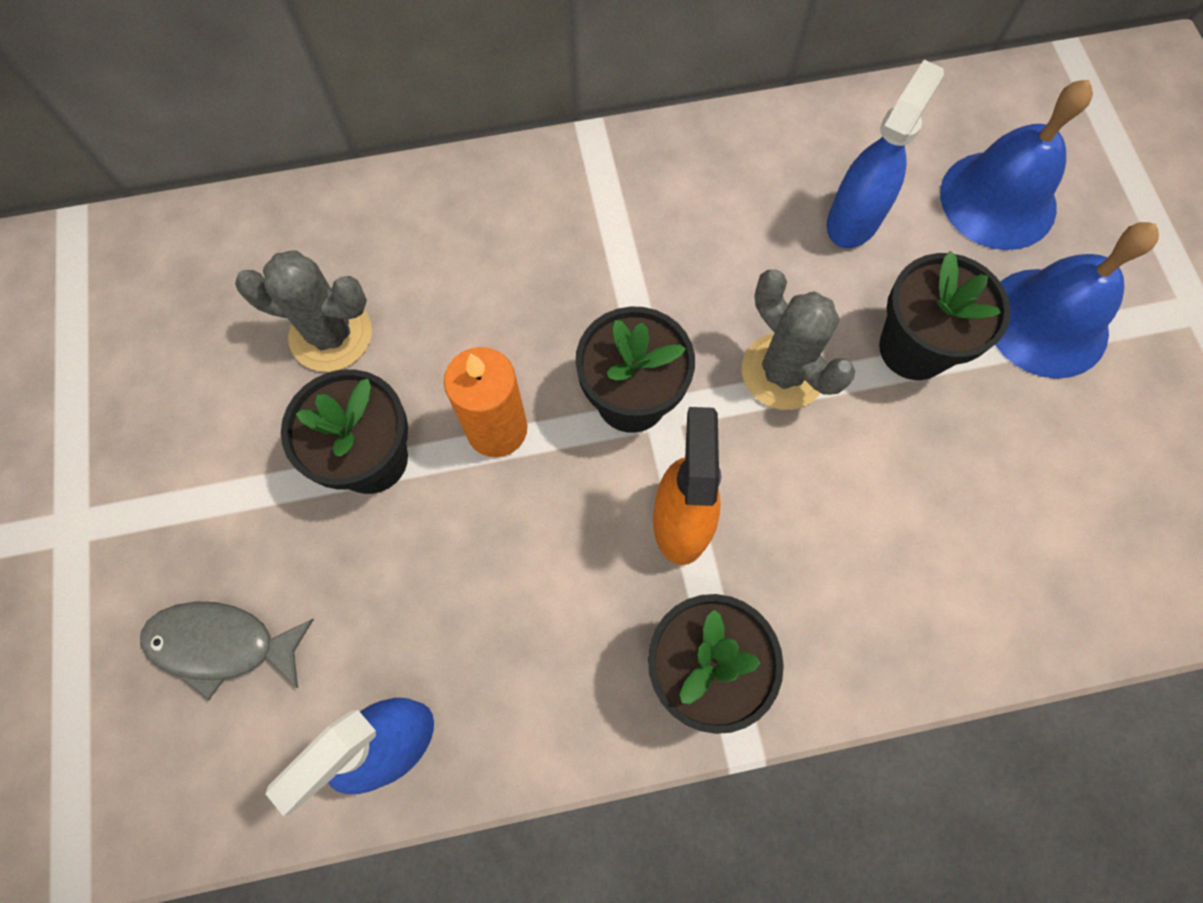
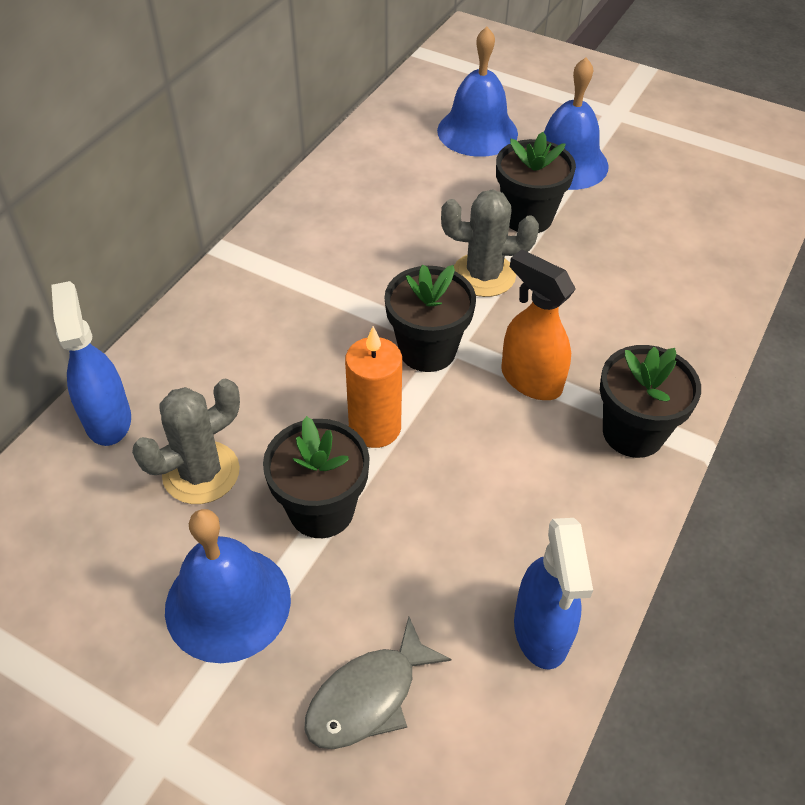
camera: 50 degrees left, 20 degrees down
blue spray bottle [827,60,944,248] -> blue spray bottle moved to [51,281,131,446]
none -> blue bell [165,509,291,663]

